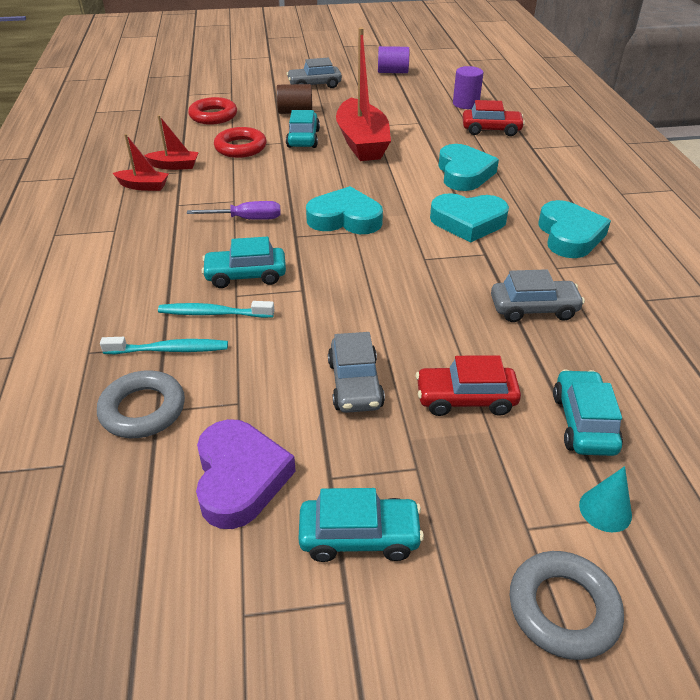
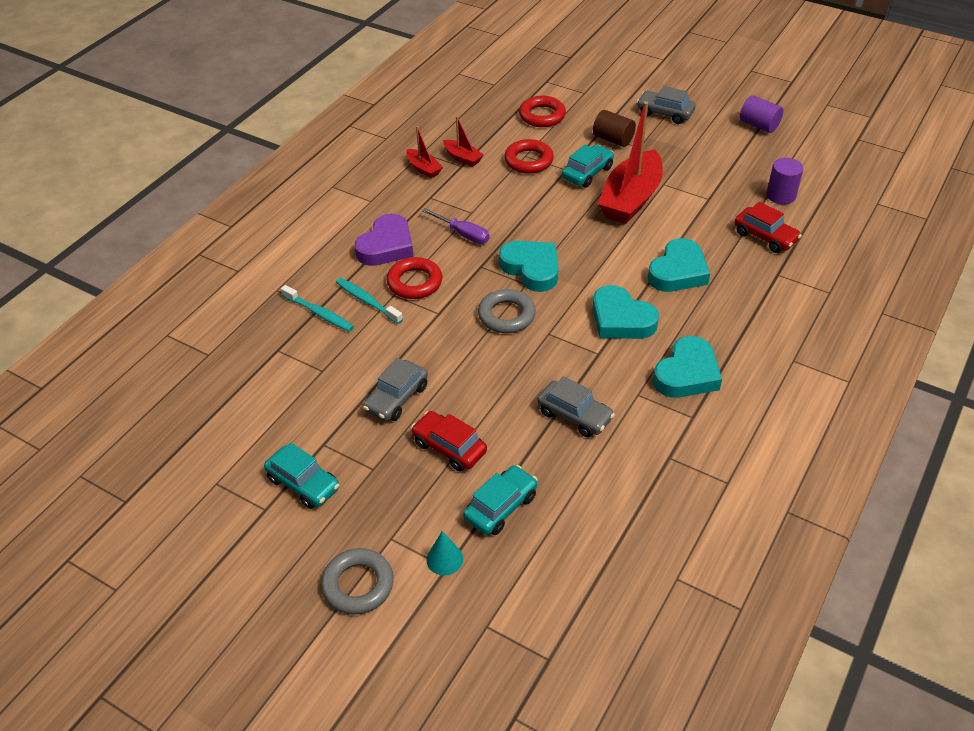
camera: 40 degrees right, 5 degrees up
grey ring [97,370,185,438] -> grey ring moved to [478,289,536,333]
purple heart [196,419,296,529] -> purple heart moved to [355,214,414,266]
turquoise car [202,237,286,288] -> red ring [387,257,442,299]

